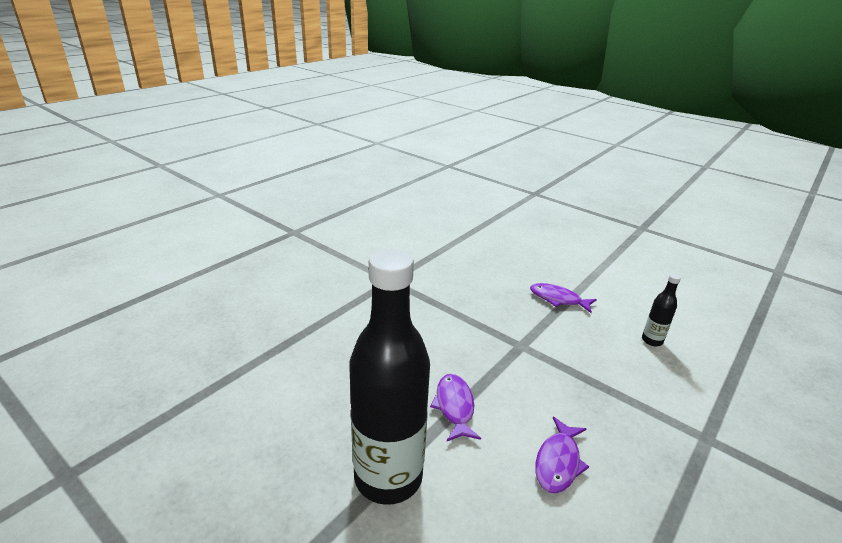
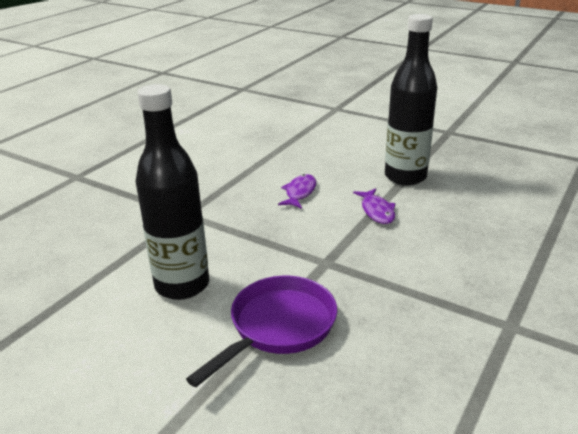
camera: 175 degrees right, 0 degrees up
purple fish [530,283,597,313] -> purple pan [186,276,337,387]
black bottle [642,274,681,346] -> black bottle [135,84,209,300], size x2.38

